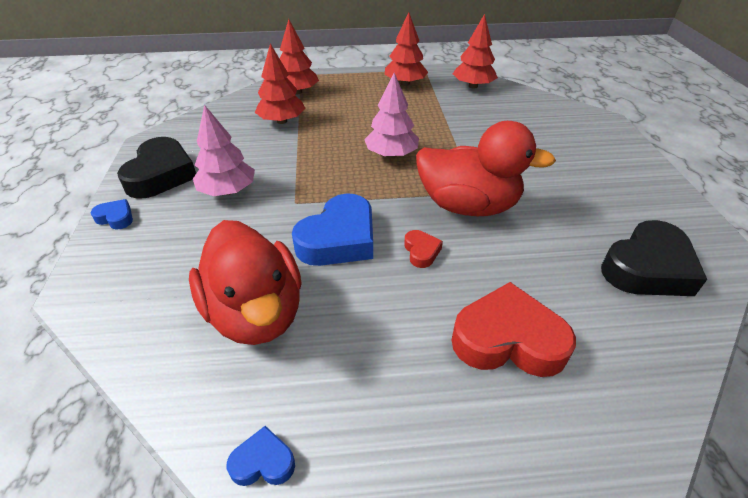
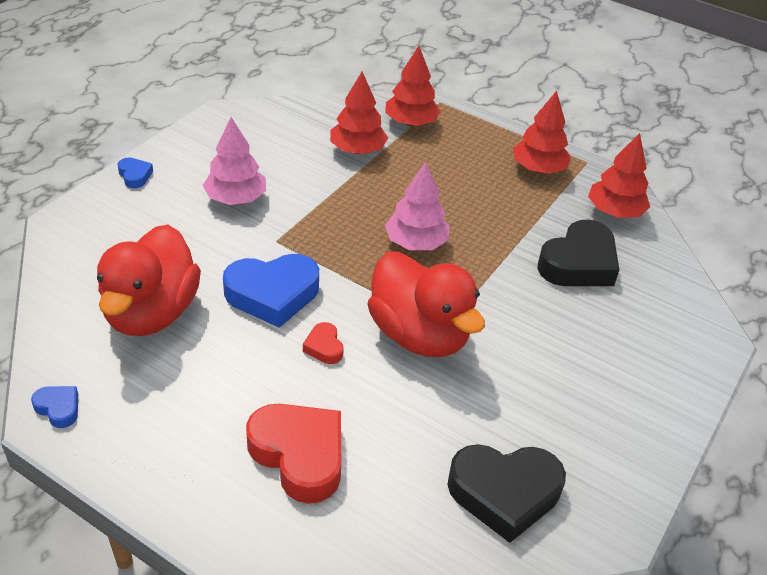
camera: 35 degrees right, 0 degrees up
black heart [117,137,196,199] -> black heart moved to [537,220,619,286]
red heart [404,230,443,268] -> red heart turned 135 degrees clockwise [303,322,344,364]

